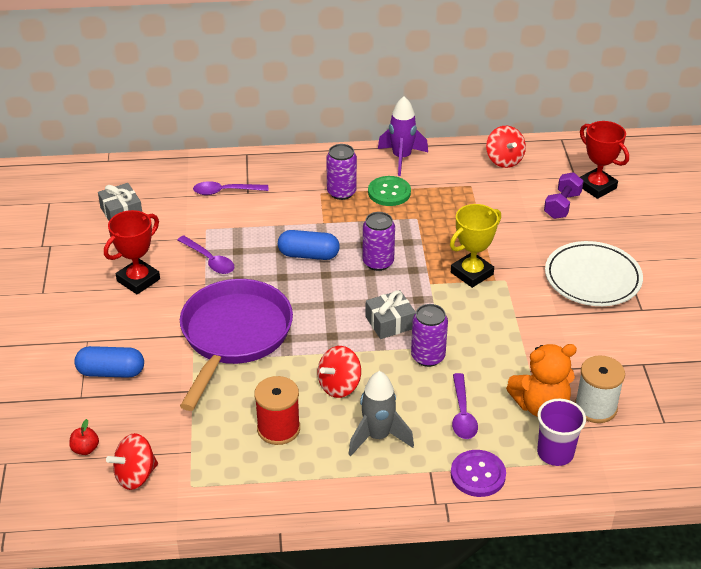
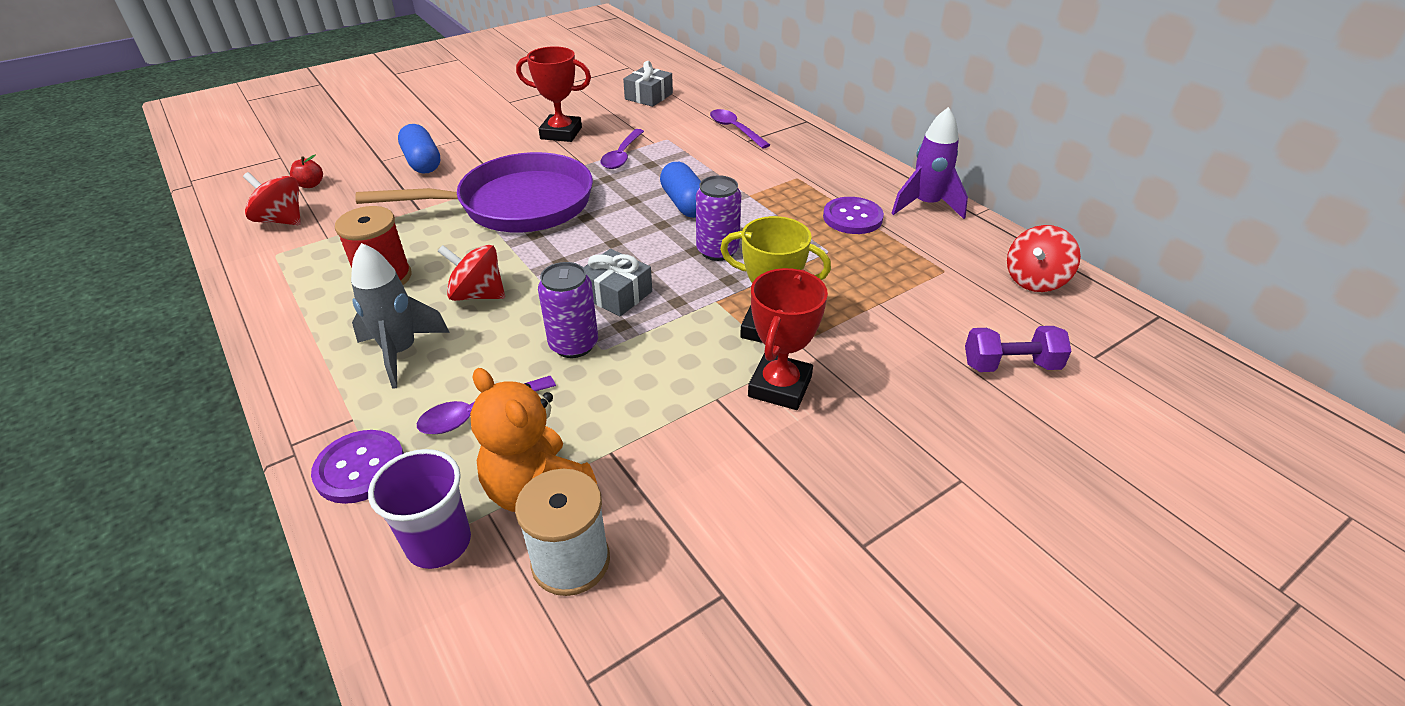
camera: 60 degrees right, 0 degrees up
purple can [326,144,357,200] -> none
green button [368,176,411,206] -> purple button [823,197,884,234]
white plate [545,241,643,306] -> none
red trophy [580,121,629,199] -> red trophy moved to [748,268,828,410]

